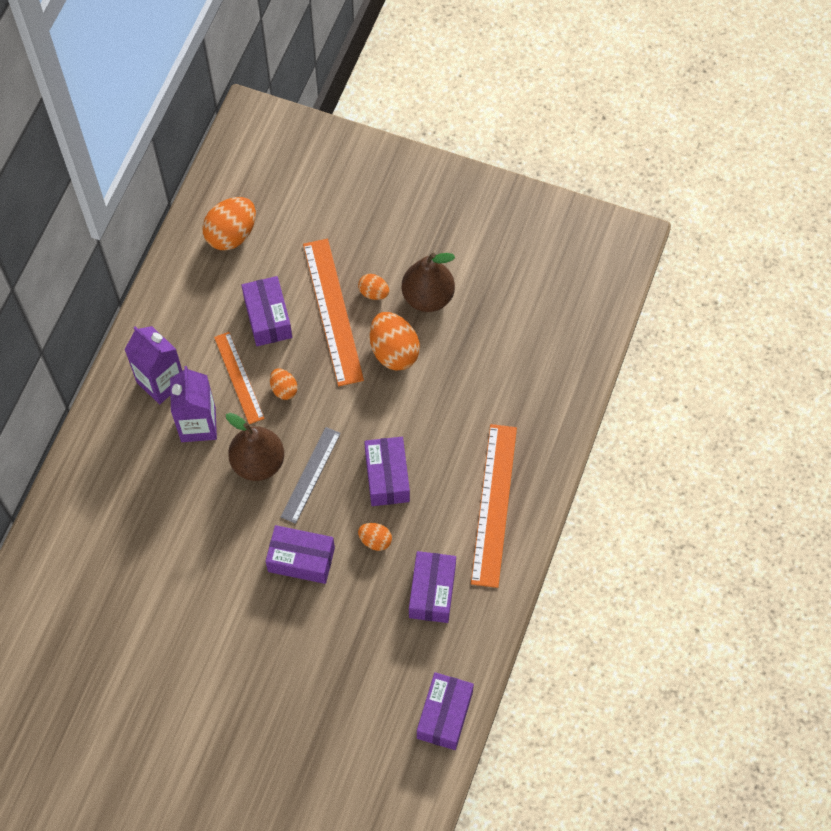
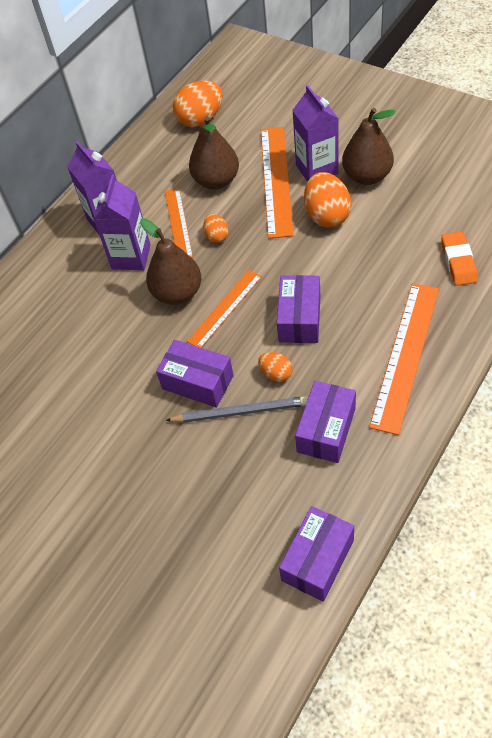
camera: 20 degrees right, 10 degrees down
purple box [241,276,292,346] -> brown pear [189,116,239,190]
grey ruler [281,427,341,524] -> orange ruler [187,270,262,348]
orange egg [358,274,389,300] -> purple carton [292,85,339,182]
none -> grey pencil [165,396,308,423]
none -> orange eraser [441,231,478,286]

